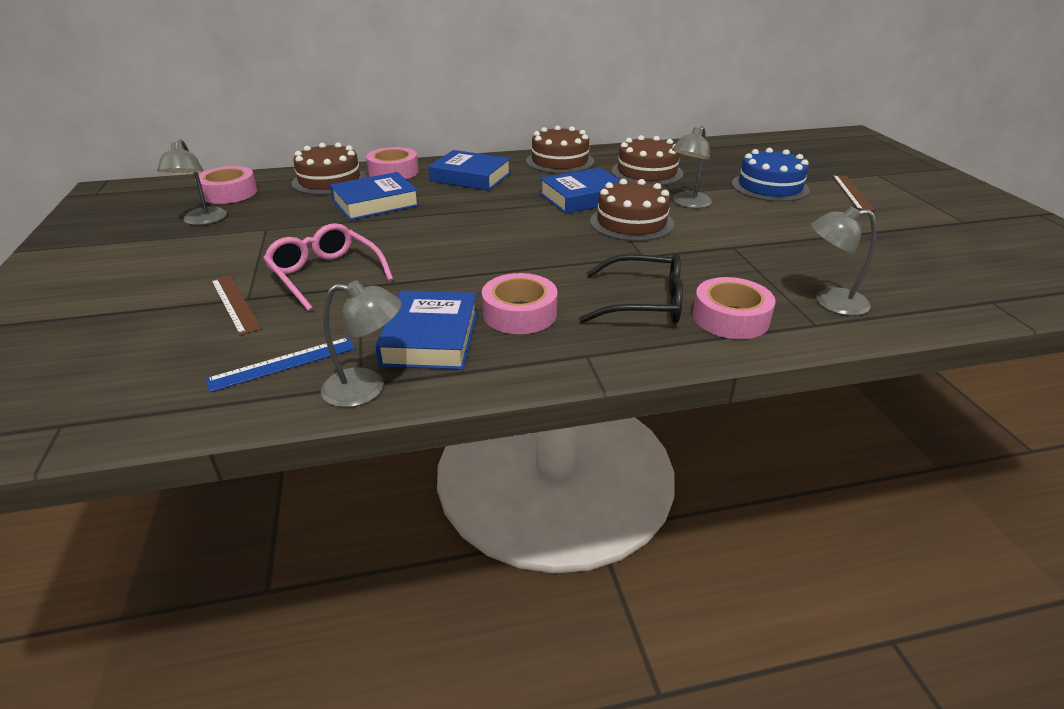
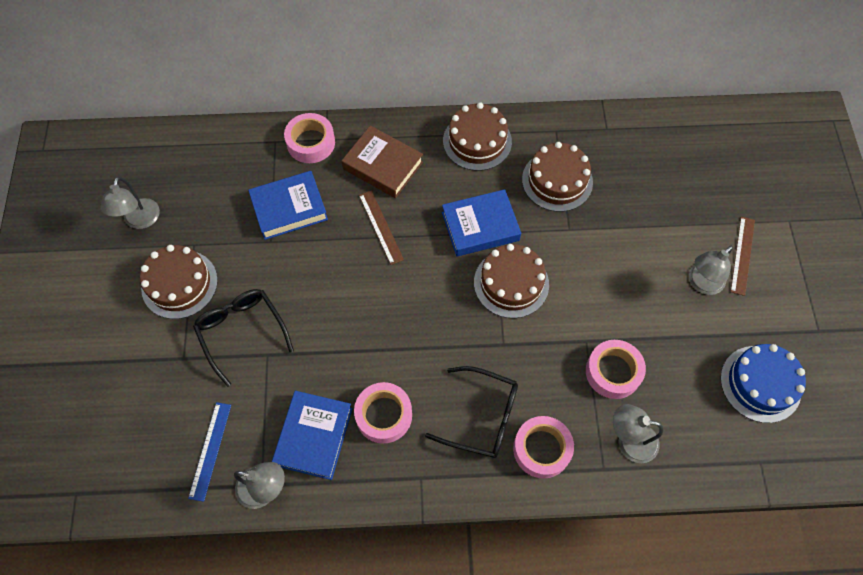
camera: 10 degrees right, 30 degrees up
pink tape [195,166,257,204] -> pink tape moved to [586,340,646,399]
blue ruler [206,337,355,392] -> blue ruler turned 60 degrees counterclockwise [188,402,231,502]
brown ruler [211,275,261,335] -> brown ruler moved to [359,190,404,265]
pink glasses [263,223,394,311] -> black glasses [193,289,294,387]
brown cake [292,142,367,195] -> brown cake moved to [140,245,218,319]
blue book [428,150,511,191] -> brown book [342,126,423,198]
grey lamp [672,126,712,208] -> grey lamp moved to [689,245,733,295]
blue cake [732,148,810,202] -> blue cake moved to [720,344,806,423]

